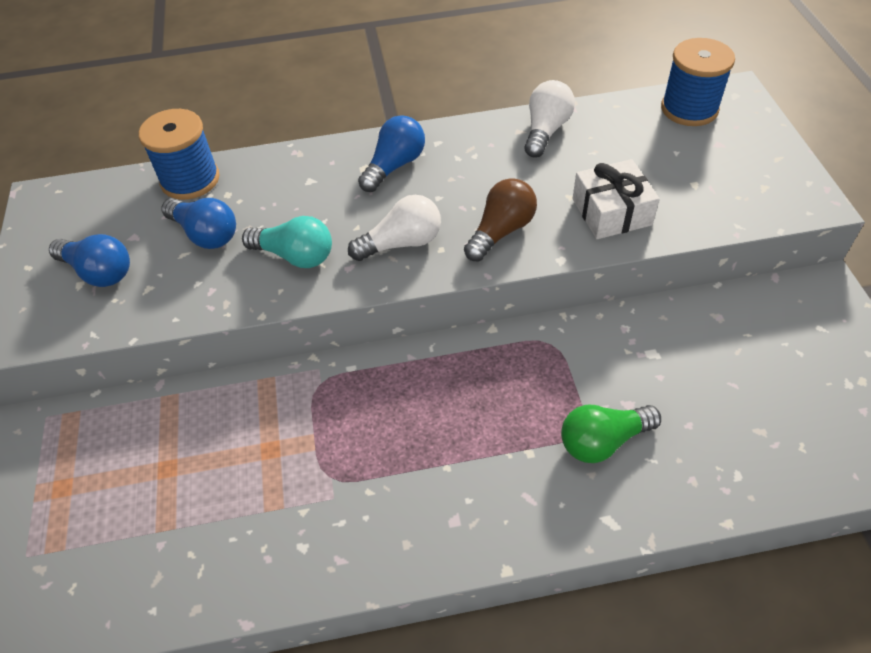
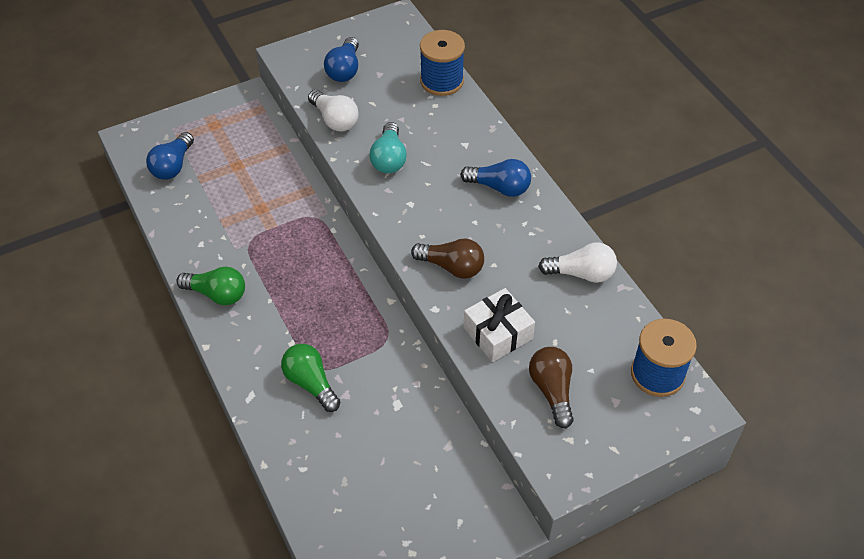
camera: 70 degrees right, 0 degrees up
blue light bulb [161,198,236,249] -> blue light bulb moved to [146,132,194,180]
white light bulb [348,195,441,261] -> white light bulb moved to [308,90,359,132]
none -> green light bulb [177,267,245,305]
none -> brown light bulb [529,347,574,428]

